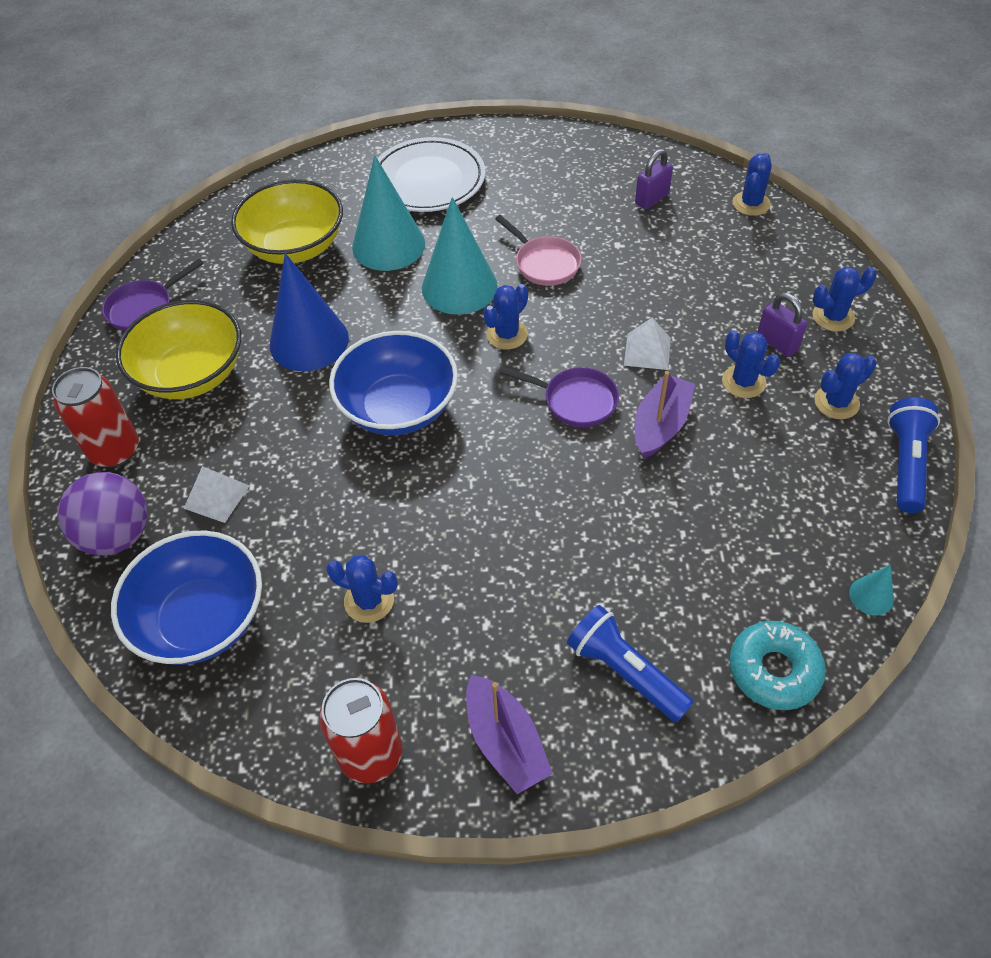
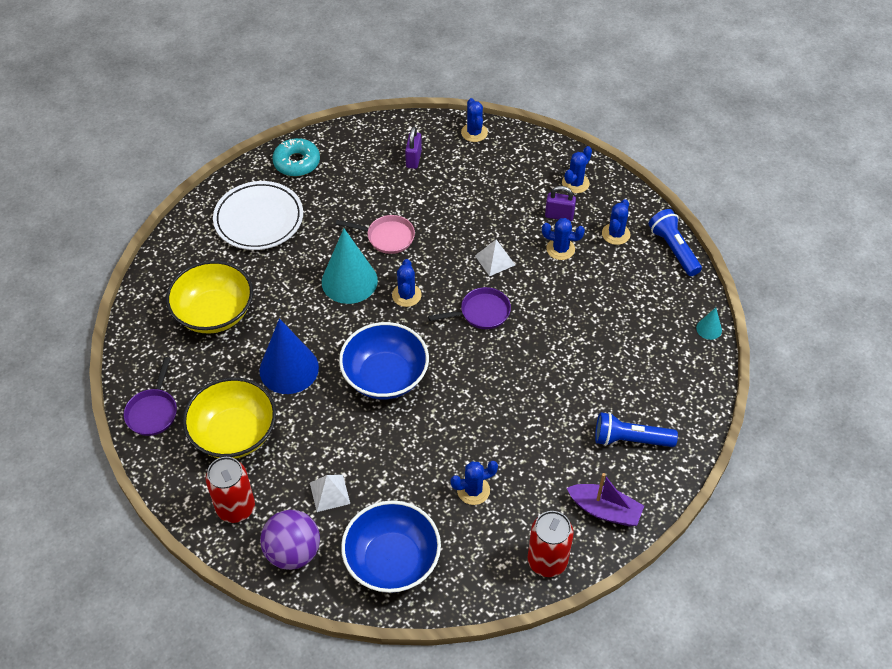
camera: 40 degrees left, 0 degrees up
turquoise cone [352,155,425,271] -> none
purple boat [635,371,695,459] -> none
turquoise donut [729,621,826,710] -> turquoise donut moved to [272,138,320,177]

